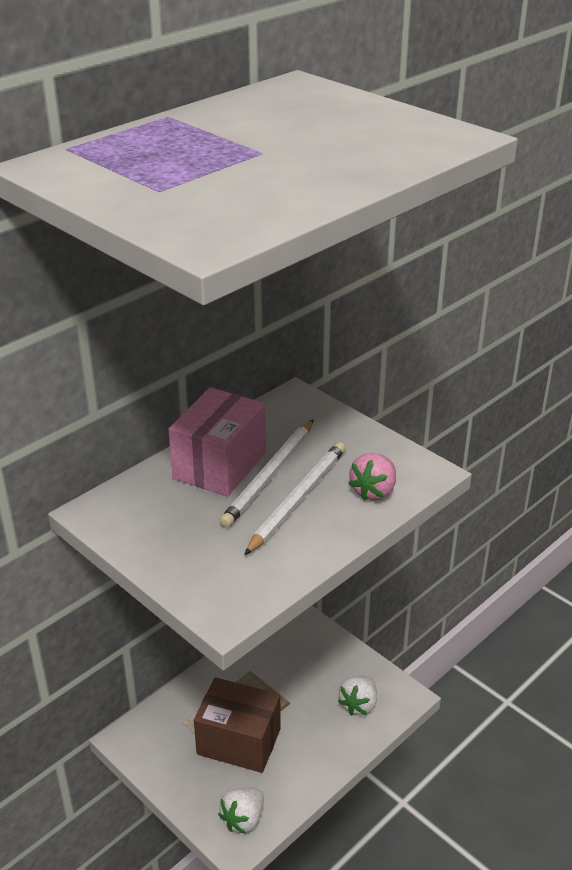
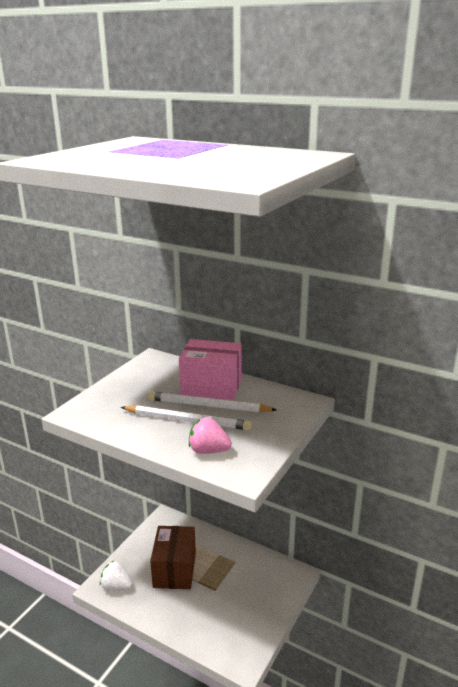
camera: 75 degrees right, 10 degrees down
white strawberry [338,676,377,716] -> none

